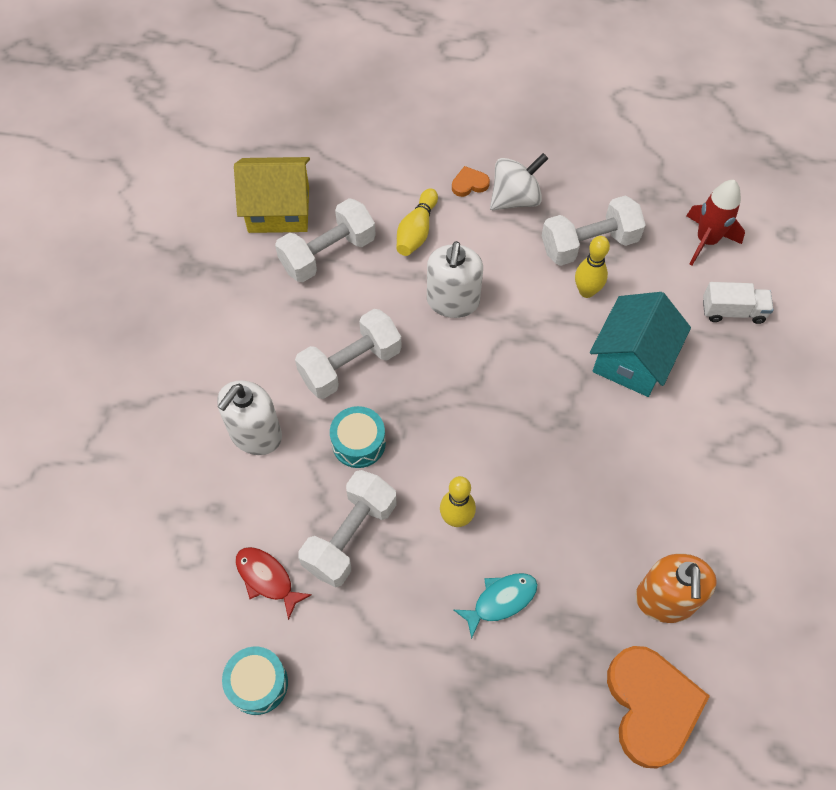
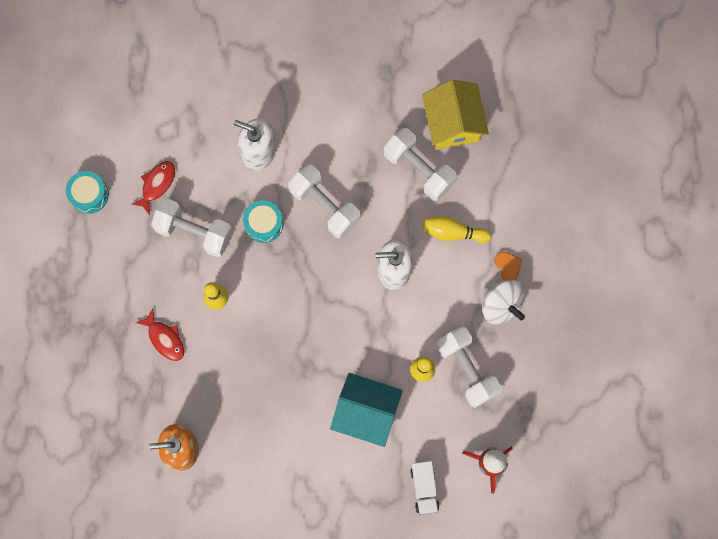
camera: 80 degrees right, 15 degrees up
turquoise fish [454,573,538,639] -> red fish [136,308,184,361]
orange heart [607,646,710,768] -> none

